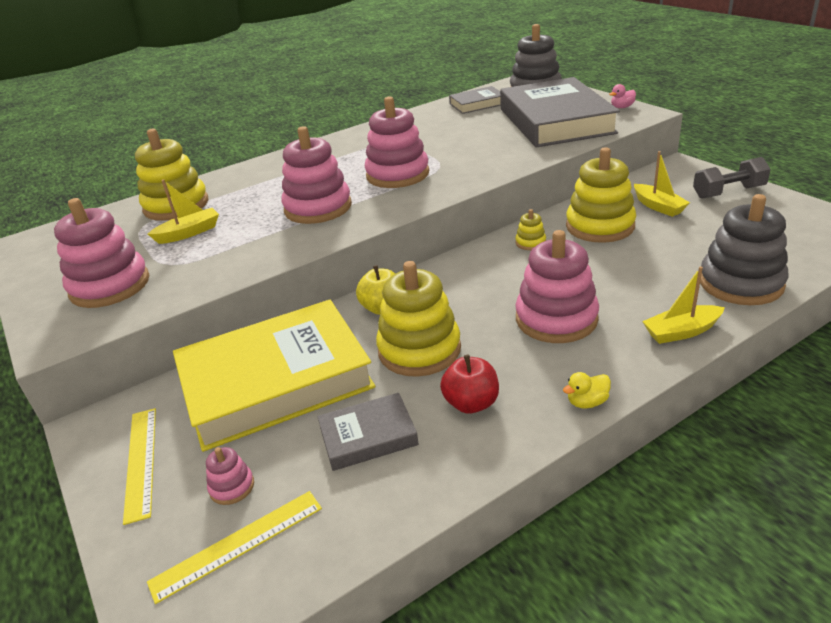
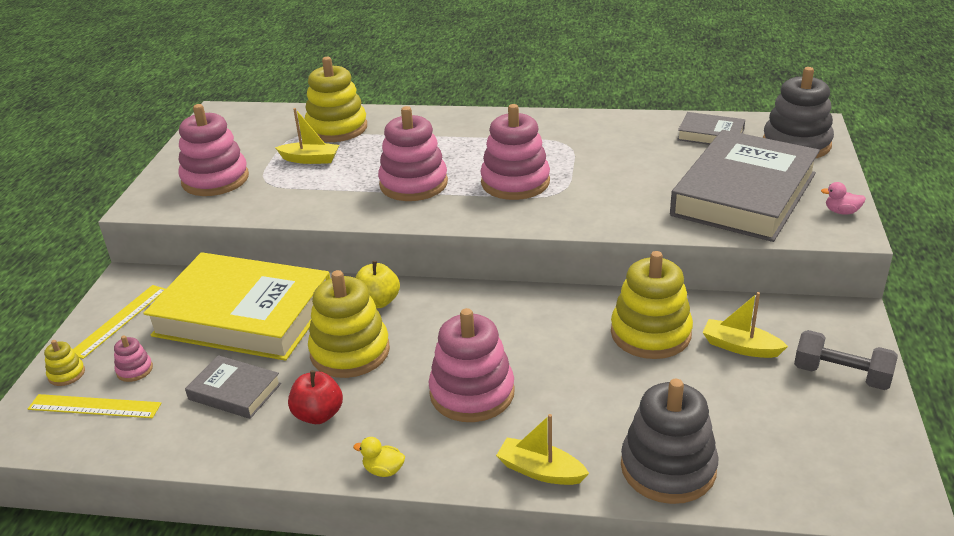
camera: 40 degrees right, 0 degrees up
yellow stacking toy [516,209,546,250] -> yellow stacking toy moved to [44,340,85,386]
yellow boat [634,151,690,217] -> yellow boat turned 105 degrees clockwise [702,292,788,358]

